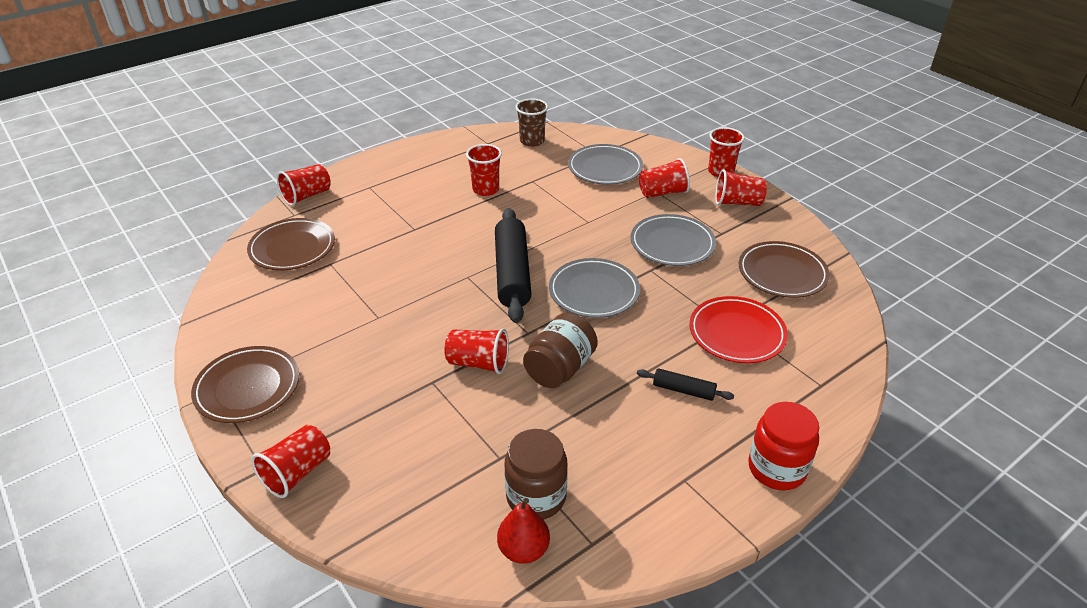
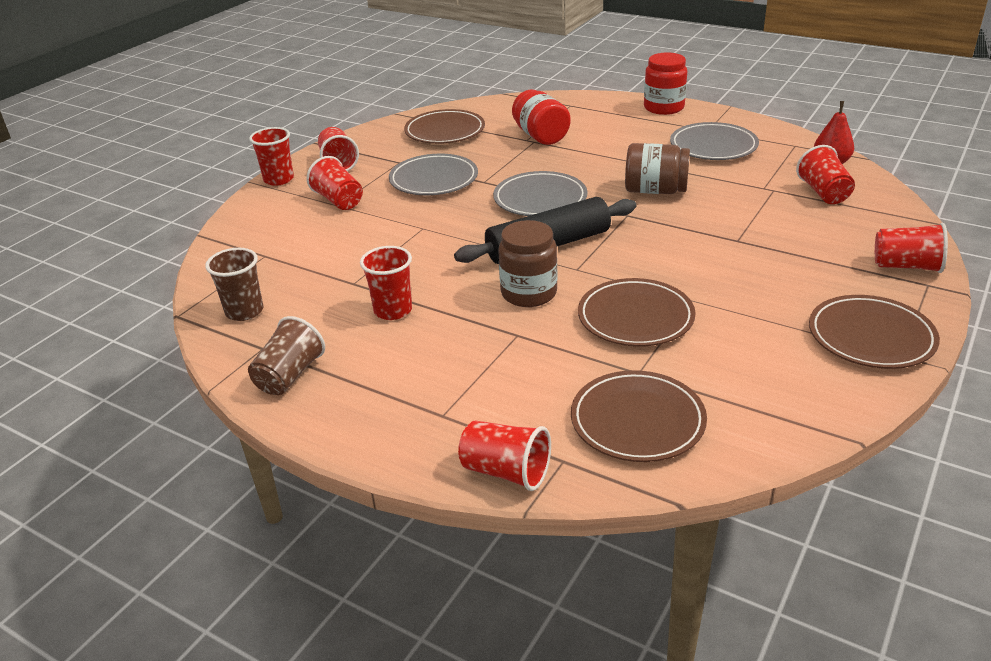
camera: 110 degrees left, 5 degrees down
red cup [444,329,509,374] -> red cup moved to [796,145,855,204]
brown jar [505,429,568,520] -> brown jar moved to [498,220,557,307]
grey plate [568,144,643,185] -> grey plate moved to [670,122,759,160]
black rolling pin [637,368,734,401] -> none
red plate [689,296,788,363] -> red jar [512,89,571,145]
none -> brown cup [248,316,325,395]
none -> brown plate [578,278,696,347]

